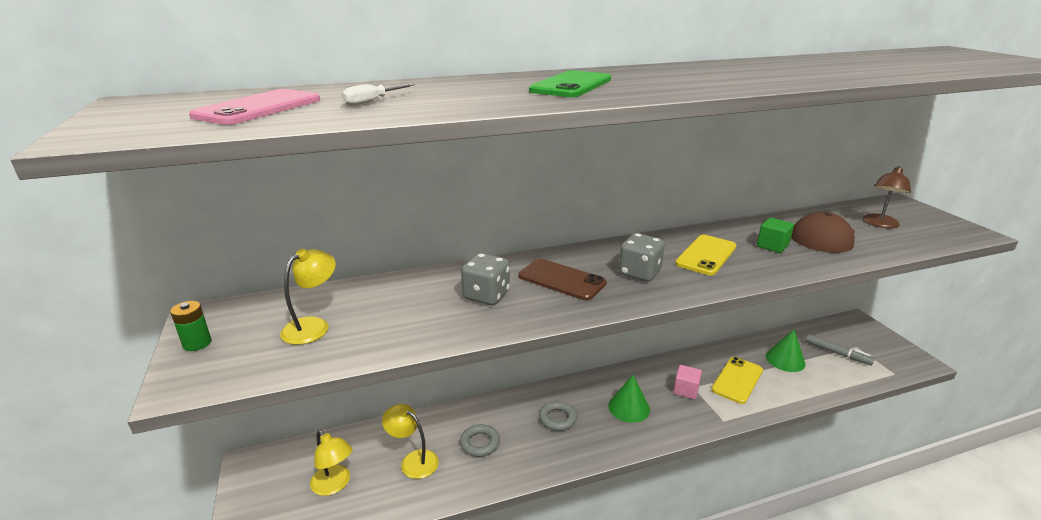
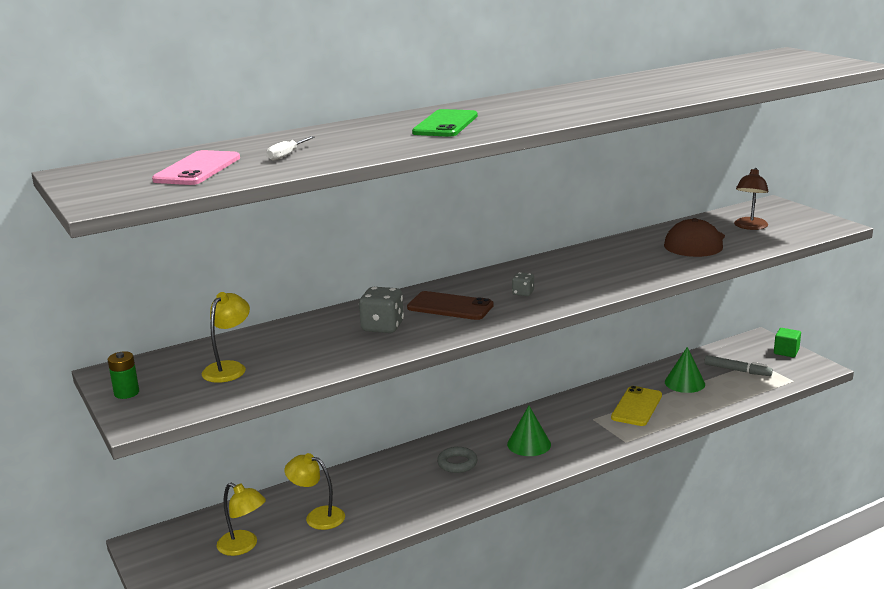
camera: 10 degrees left, 5 degrees down
grey ring [460,424,500,457] -> none
grey dice [619,233,665,282] -> grey dice [512,272,534,296], size x0.55
pink cube [673,365,702,399] -> none
yellow phone [675,235,736,275] -> none
green cube [757,217,794,253] -> green cube moved to [774,328,801,357]

